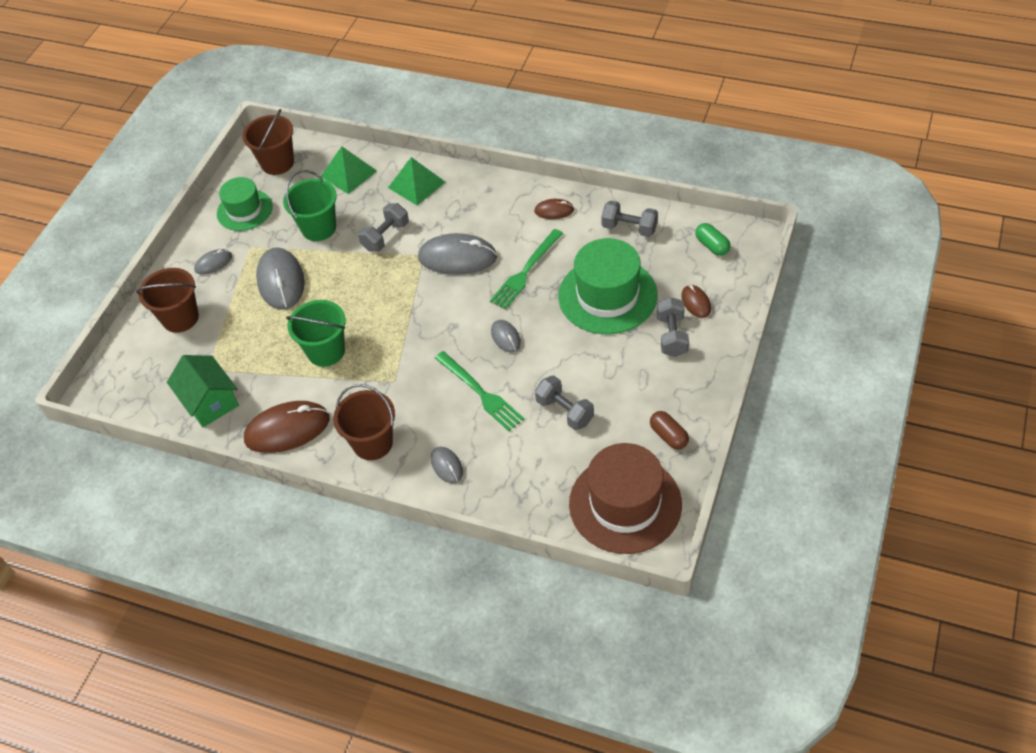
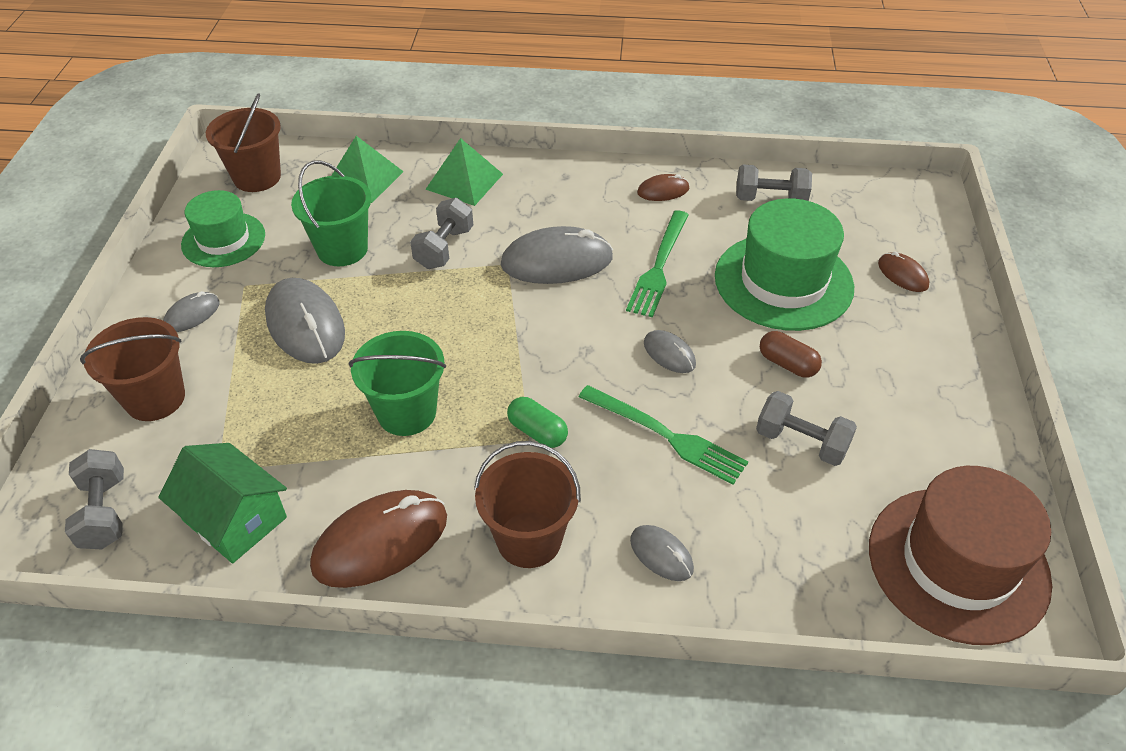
camera: 20 degrees left, 5 degrees down
brown capsule [650,411,689,449] -> brown capsule moved to [760,331,822,378]
grey dumbbell [657,297,689,357] -> grey dumbbell moved to [65,449,124,550]
green capsule [695,223,731,256] -> green capsule moved to [507,397,568,448]

